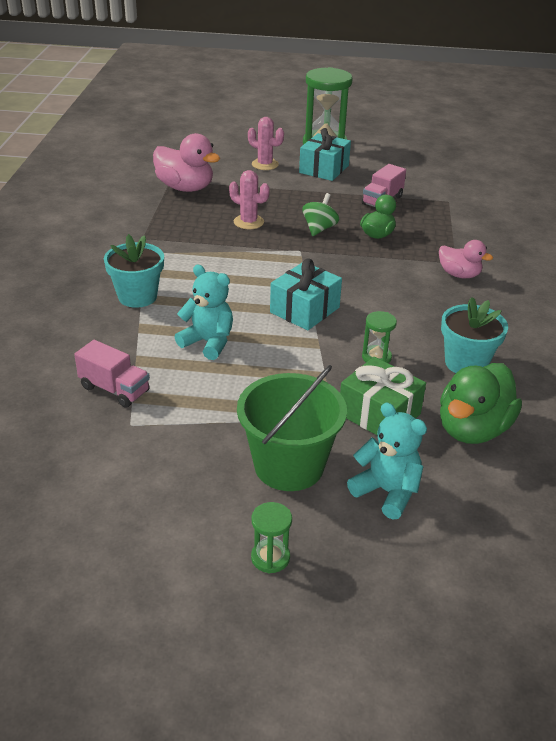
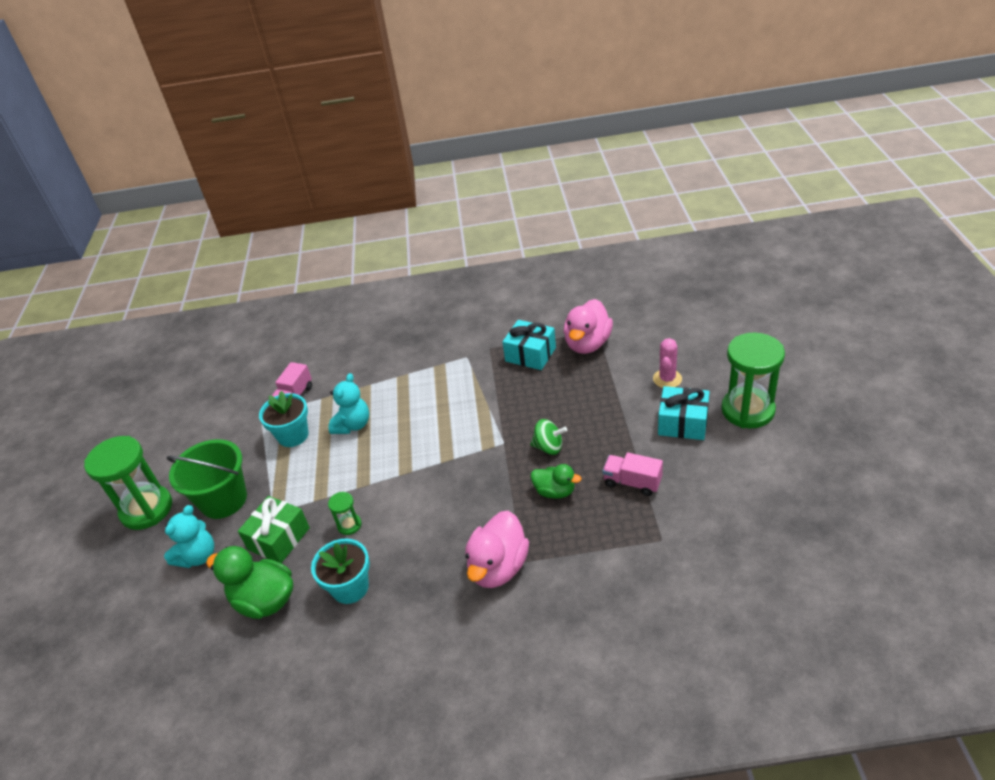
camera: 85 degrees right, 5 degrees up
turquoise flower pot [104,234,164,308] -> turquoise flower pot moved to [259,391,309,447]
pink cactus [229,170,269,229] -> none
green hourglass [251,502,292,573] -> green hourglass [84,436,172,530], size x2.23
turquoise gift [270,259,342,330] -> turquoise gift moved to [503,320,556,370]
pink duck [439,240,493,278] -> pink duck [465,511,529,588], size x1.65

